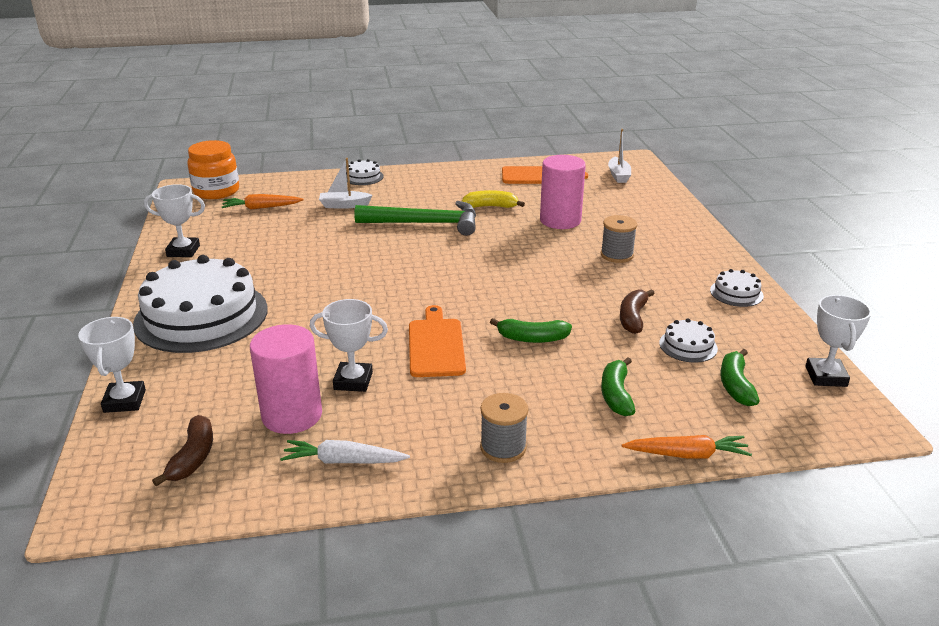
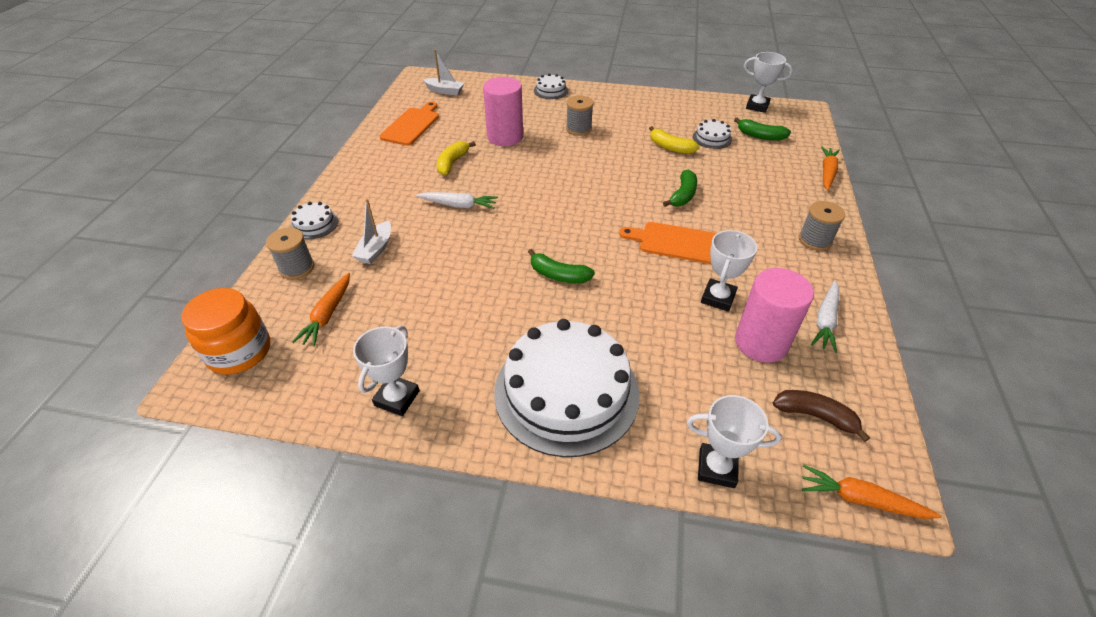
camera: 70 degrees left, 15 degrees up
green hammer [354,201,476,236] -> white carrot [416,192,498,209]
green banana [601,357,635,416] -> green banana moved to [528,249,595,283]
brown banana [620,289,655,334] -> yellow banana [649,126,700,154]
white cake [710,269,764,307] -> white cake moved to [534,74,568,99]
none -> grey spool [266,227,314,279]
none -> orange carrot [802,464,942,519]

